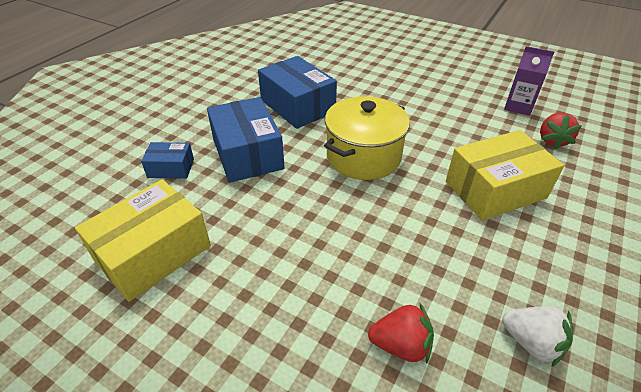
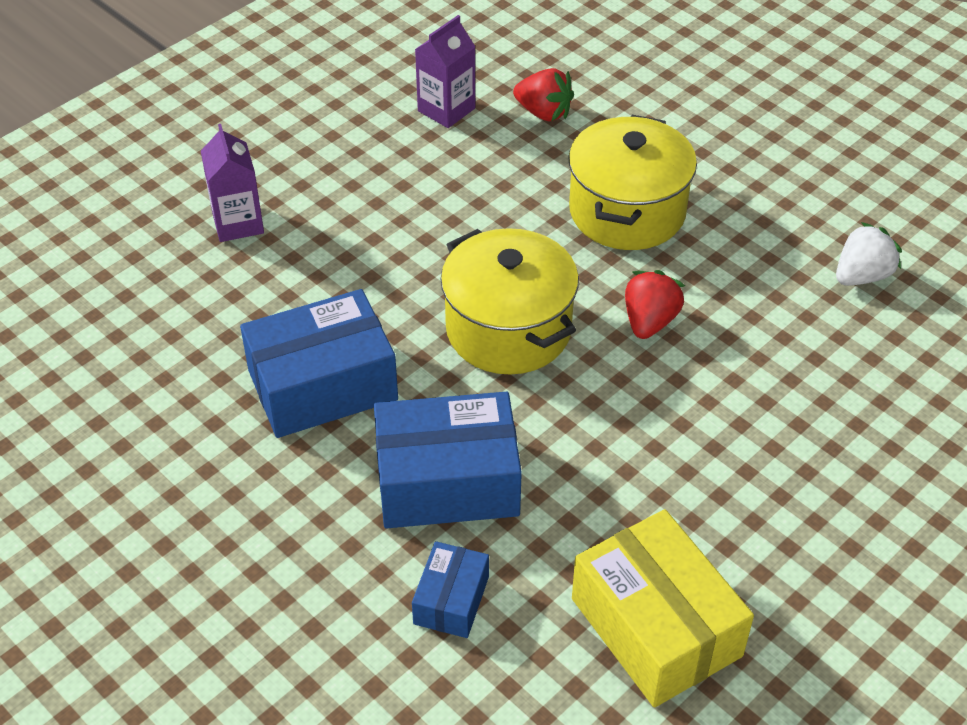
camera: 75 degrees left, 5 degrees up
red strawberry [368,303,434,364] -> red strawberry moved to [625,270,685,339]
yellow box [446,130,564,220] -> yellow pot [568,115,697,250]
none -> purple carton [201,124,264,242]

